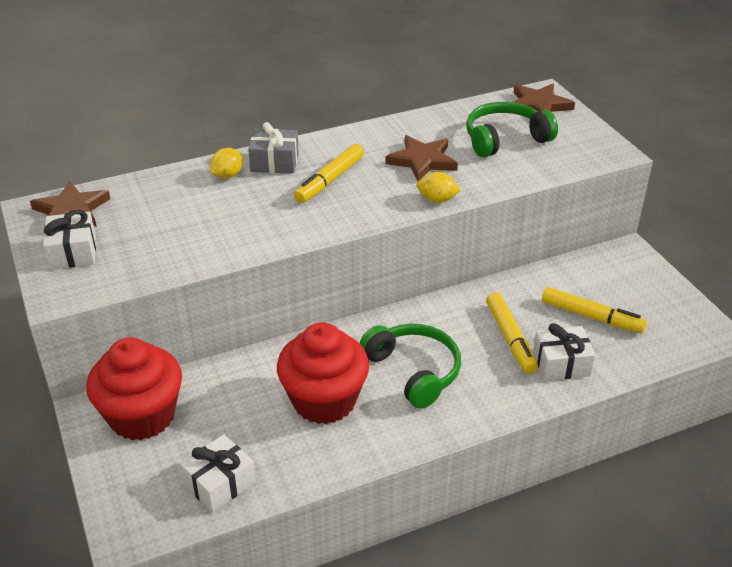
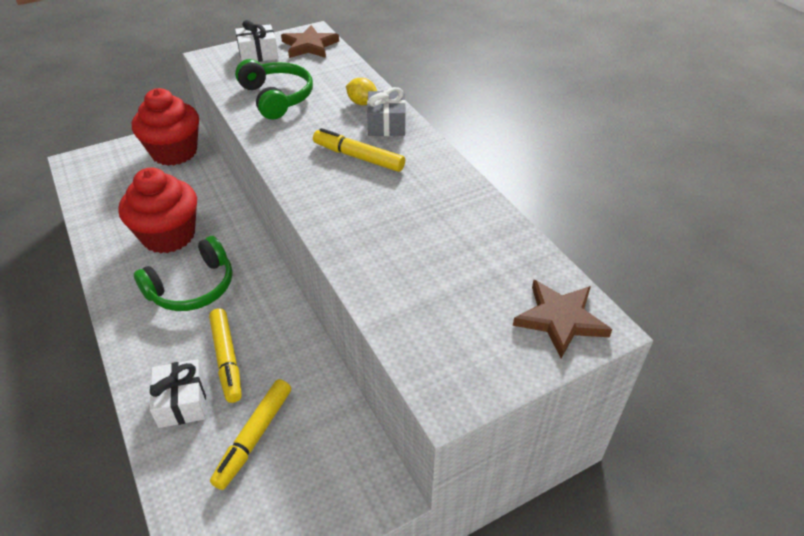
camera: 85 degrees right, 5 degrees up
white gift [180,434,256,513] -> none
brown star [385,135,458,181] -> none
yellow lemon [417,172,461,203] -> none
green headphones [466,102,558,158] -> green headphones moved to [235,59,313,120]
yellow marker [486,293,538,374] -> yellow marker turned 90 degrees counterclockwise [209,308,242,403]

